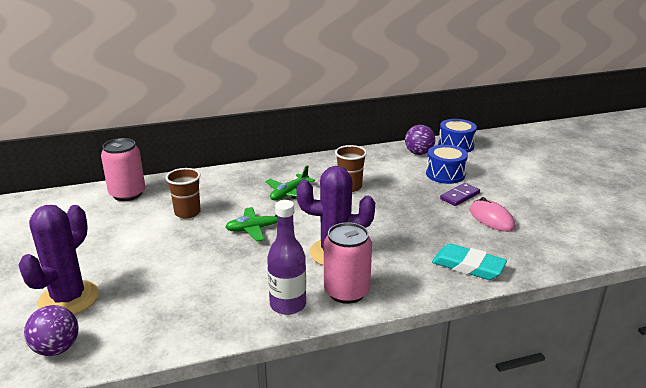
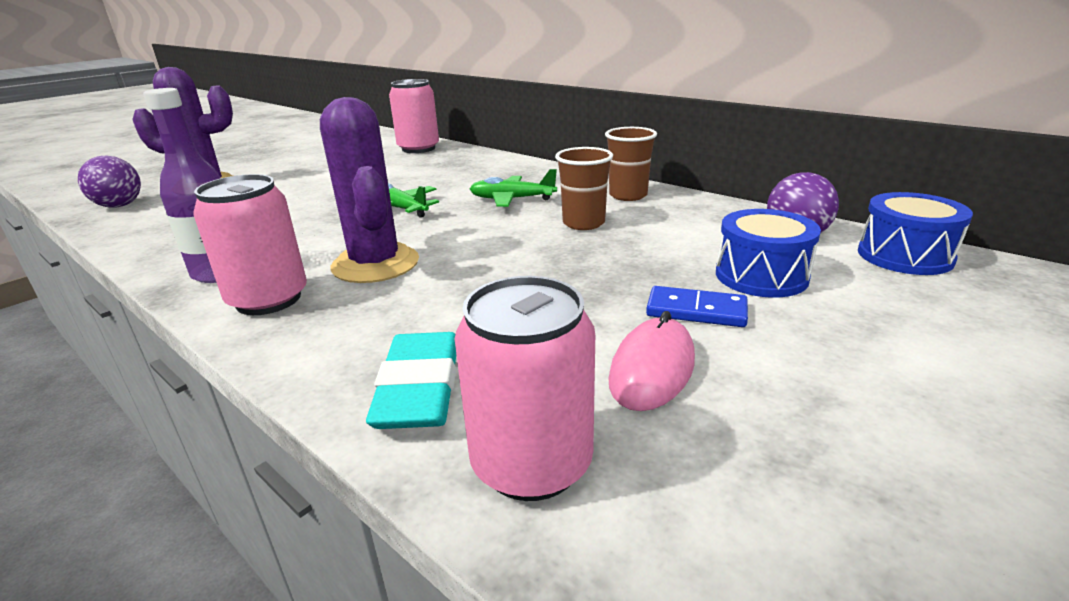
camera: 60 degrees right, 0 degrees up
brown cup [166,168,201,219] -> brown cup moved to [605,127,657,201]
purple domino [440,183,480,206] -> blue domino [646,286,748,327]
none -> pink can [455,276,595,501]

